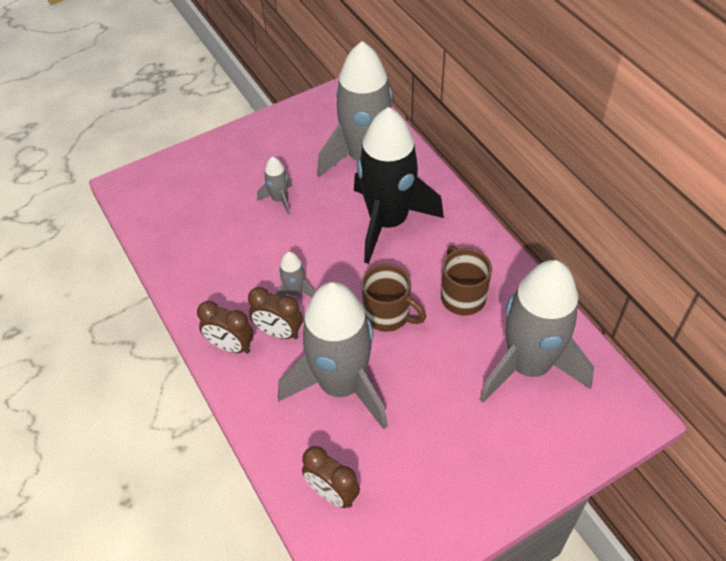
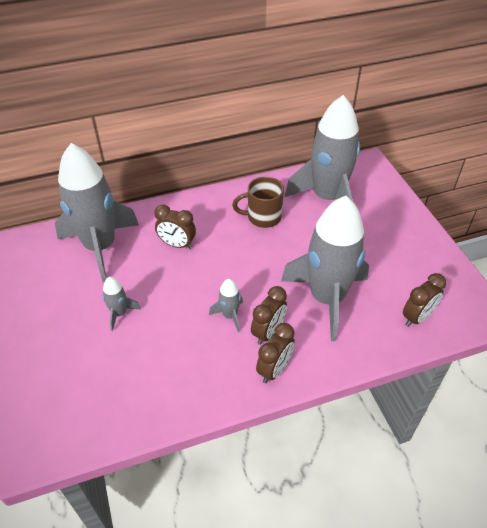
camera: 80 degrees left, 5 degrees down
black rocket [354,107,444,264] -> brown clock [154,204,196,249]
brown mug [362,264,426,332] -> none

